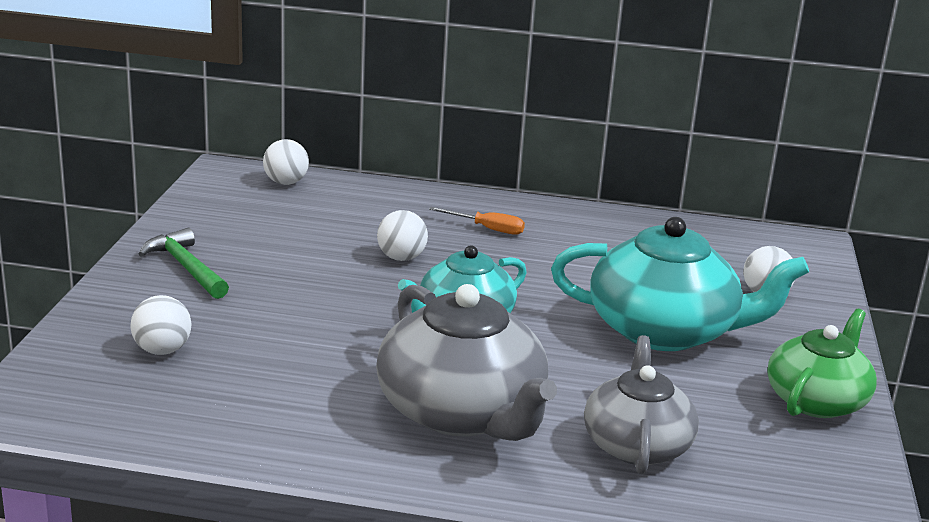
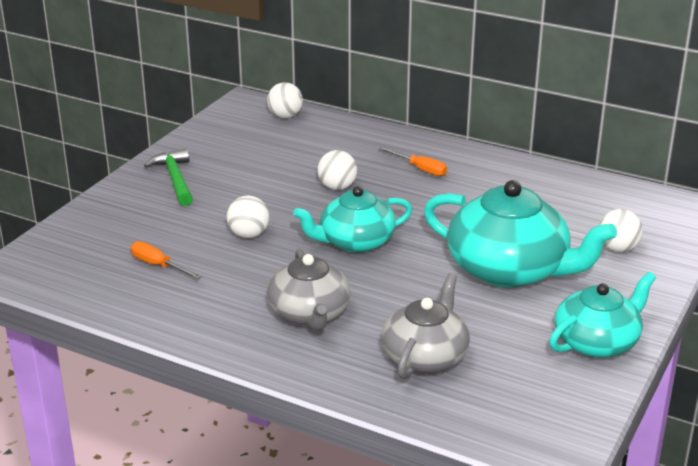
camera: 20 degrees right, 5 degrees up
white ball [130,295,192,355] -> white ball moved to [227,196,269,238]
grey teapot [376,284,557,441] -> grey teapot [267,248,351,331], size x0.65
green teapot [767,309,877,418] -> turquoise teapot [549,272,656,358]
none -> orange screwdriver [131,241,202,279]

